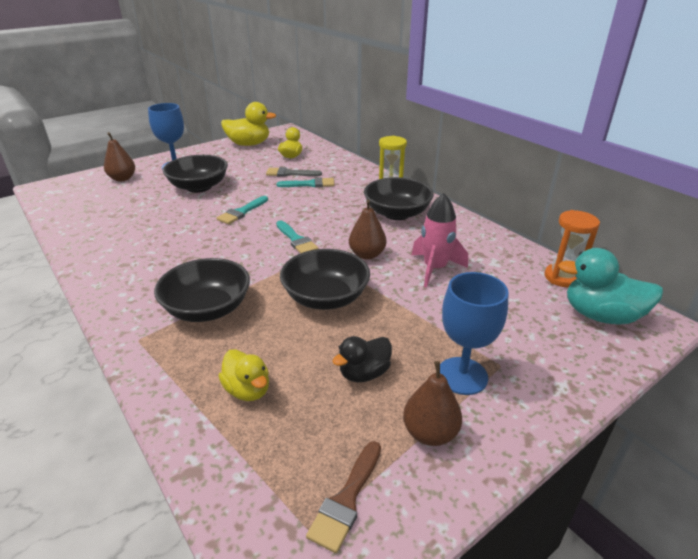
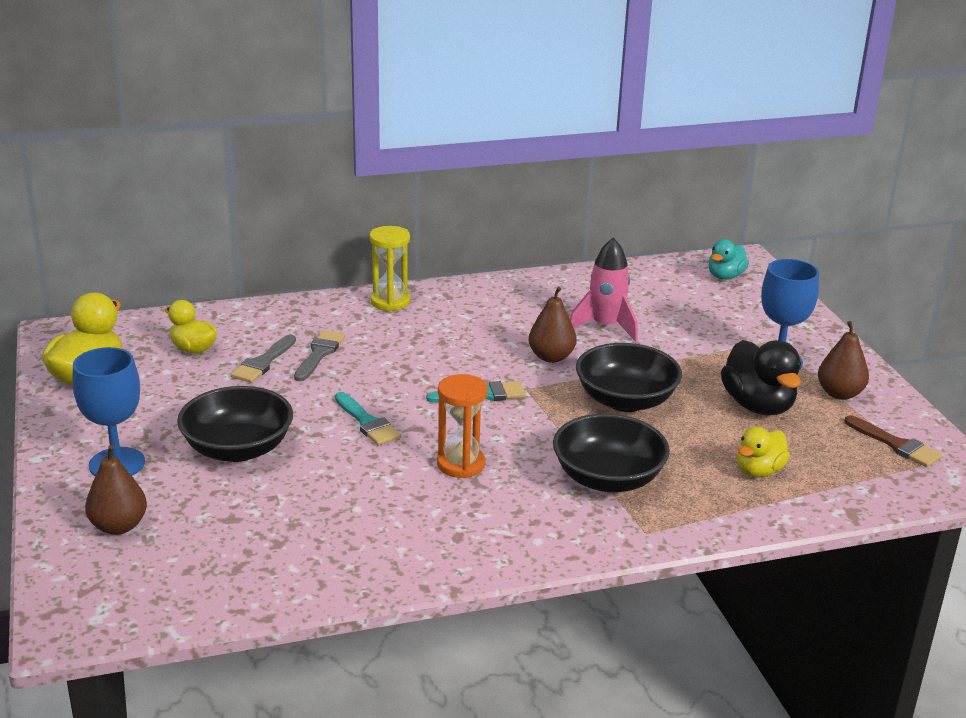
camera: 70 degrees left, 5 degrees down
yellow duck [218,349,269,401] -> yellow duck turned 150 degrees clockwise [737,427,790,477]
turquoise brush [276,177,335,188] -> grey brush [294,330,345,381]
black duck [333,336,392,382] -> black duck [721,340,801,415], size x1.61
black bowl [364,177,434,220] -> none
orange hourglass [545,210,600,287] -> orange hourglass moved to [437,374,488,478]
turquoise duck [558,248,663,325] -> turquoise duck [709,239,749,280], size x0.62

